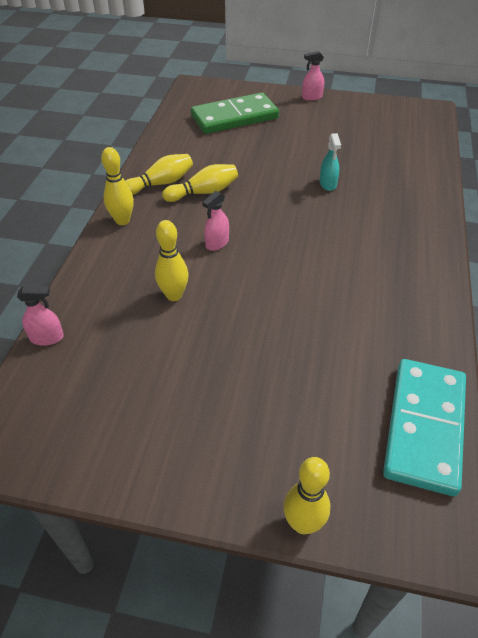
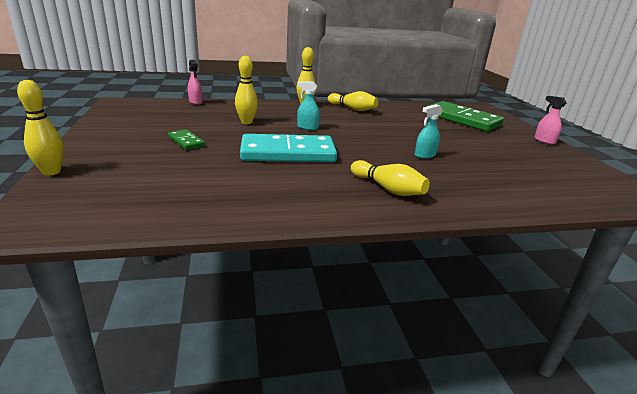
camera: 65 degrees right, 20 degrees down
yellow bowling pin [162,164,238,202] -> yellow bowling pin moved to [351,160,430,196]
pink spray bottle [202,191,229,251] -> turquoise spray bottle [297,81,320,130]
turquoise domino [383,359,466,496] -> turquoise domino moved to [240,134,337,162]
none -> green domino [168,129,205,150]

